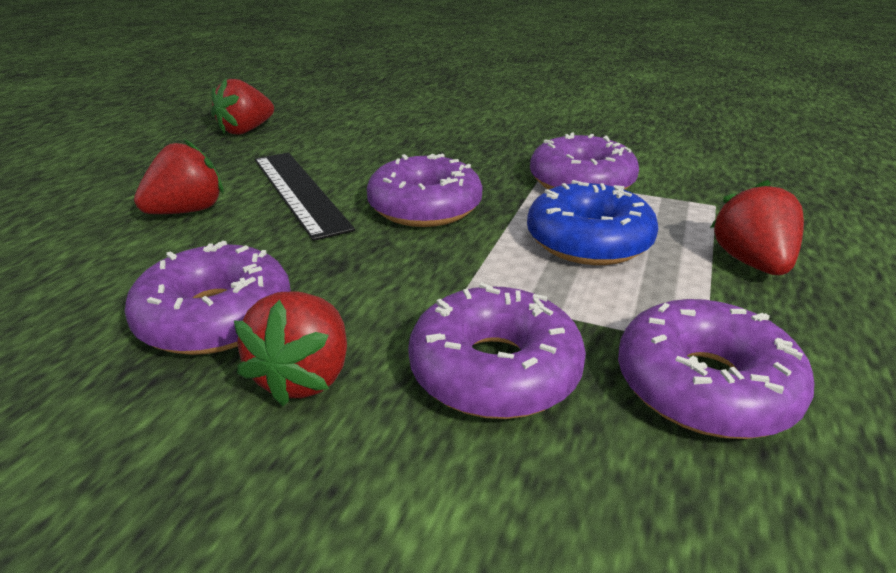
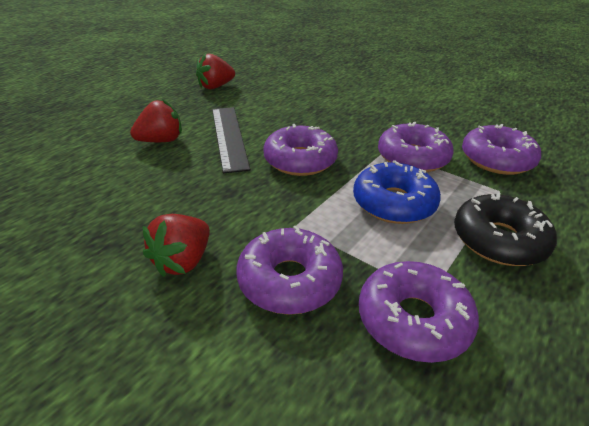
camera: 15 degrees right, 5 degrees up
purple donut [124,241,291,355] -> purple donut moved to [462,124,541,175]
red strawberry [710,180,804,275] -> black donut [454,193,557,266]

